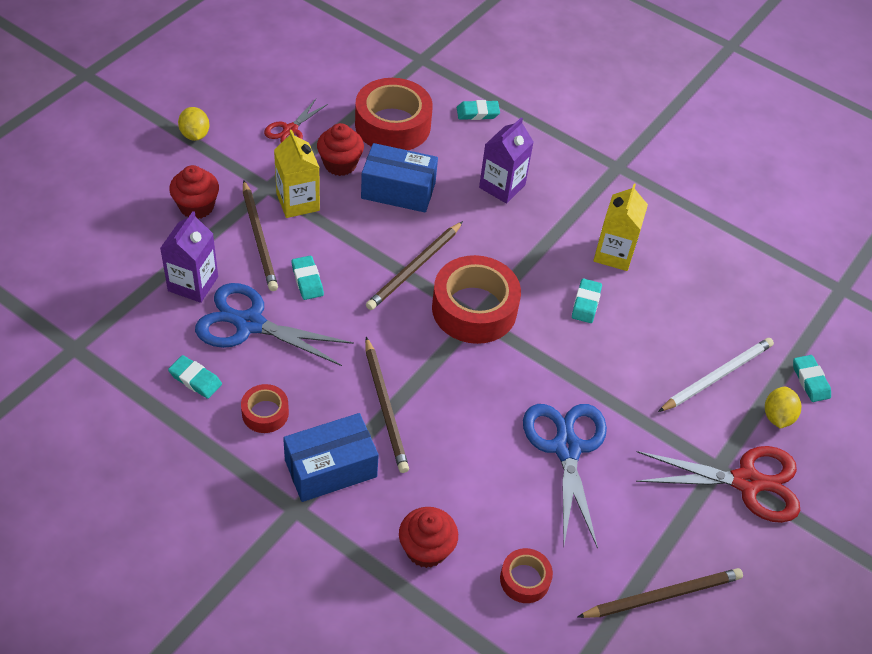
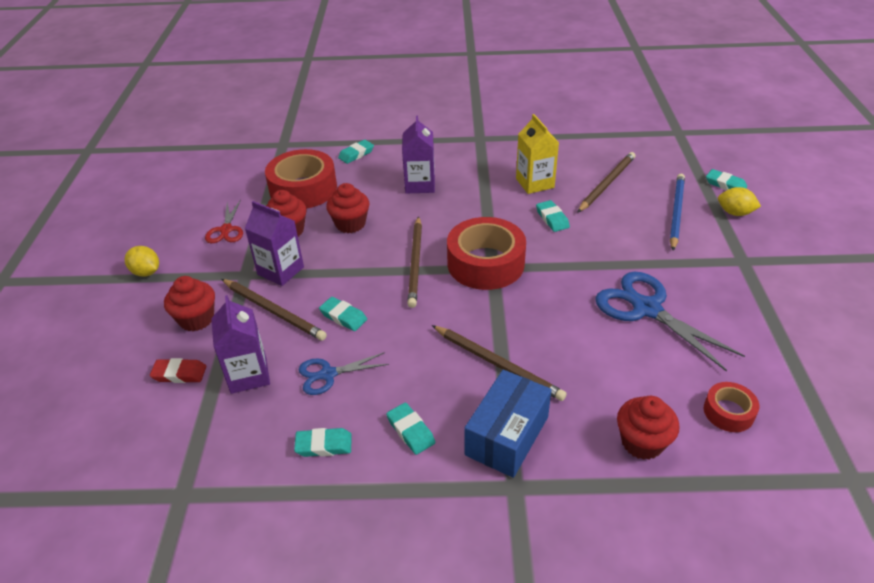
camera: 30 degrees left, 10 degrees down
blue scissors [195,283,354,366] -> blue scissors [298,352,389,395], size x0.56
red tape [241,384,289,433] -> turquoise eraser [386,403,435,455]
yellow carton [274,130,320,218] -> purple carton [245,201,304,286]
blue box [361,143,438,213] -> red cupcake [326,183,370,233]
brown pencil [577,568,743,618] -> brown pencil moved to [577,152,636,213]
red scissors [636,446,800,523] -> none
white pencil [658,338,774,412] -> blue pencil [670,174,685,250]
yellow lemon [765,387,801,429] -> yellow lemon turned 45 degrees counterclockwise [718,187,761,216]
none -> red eraser [150,358,206,383]

